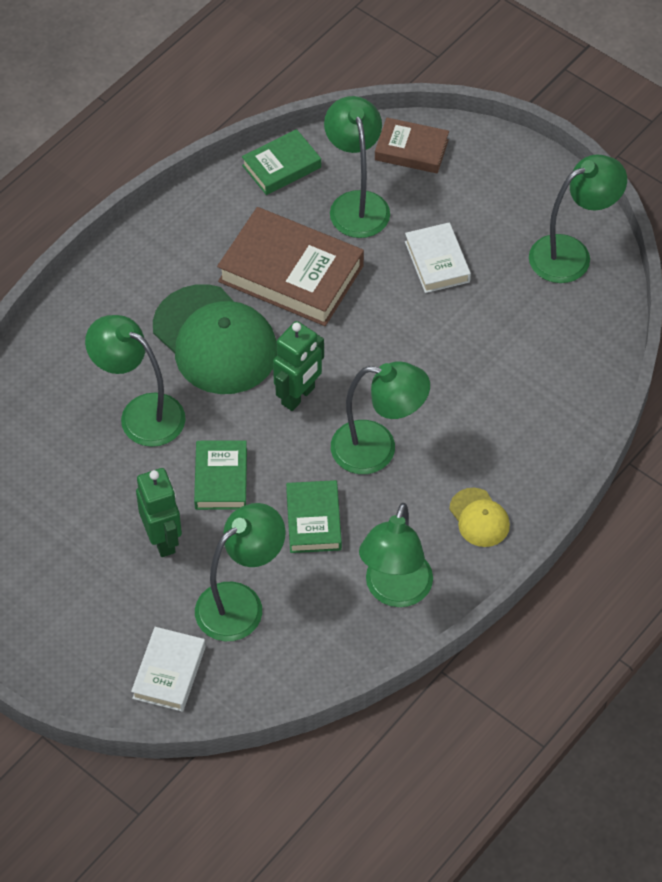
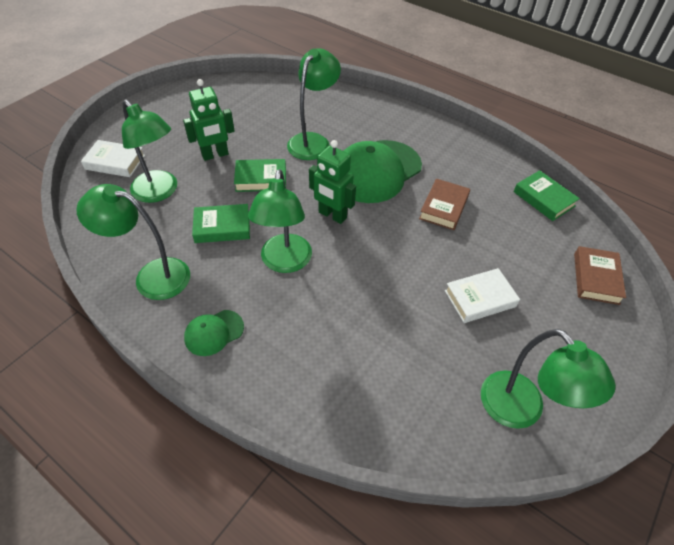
camera: 85 degrees right, 5 degrees down
brown book [217,207,364,326] -> brown book [419,179,470,230], size x0.56
green lamp [324,96,390,238] -> none
yellow cap [449,488,510,547] -> green cap [184,310,244,356]

